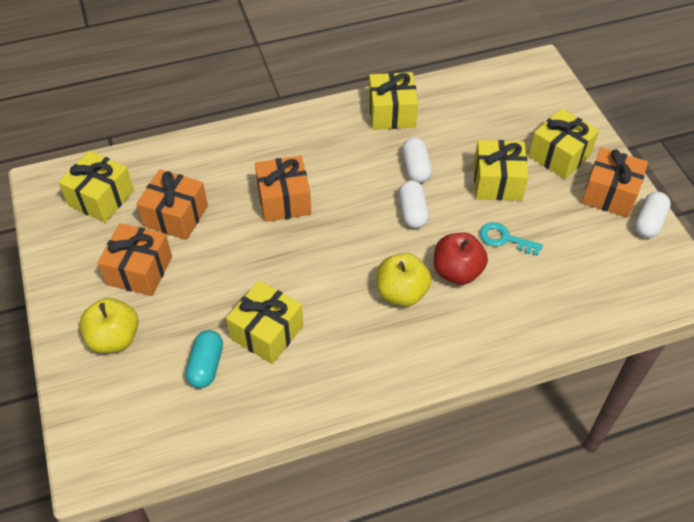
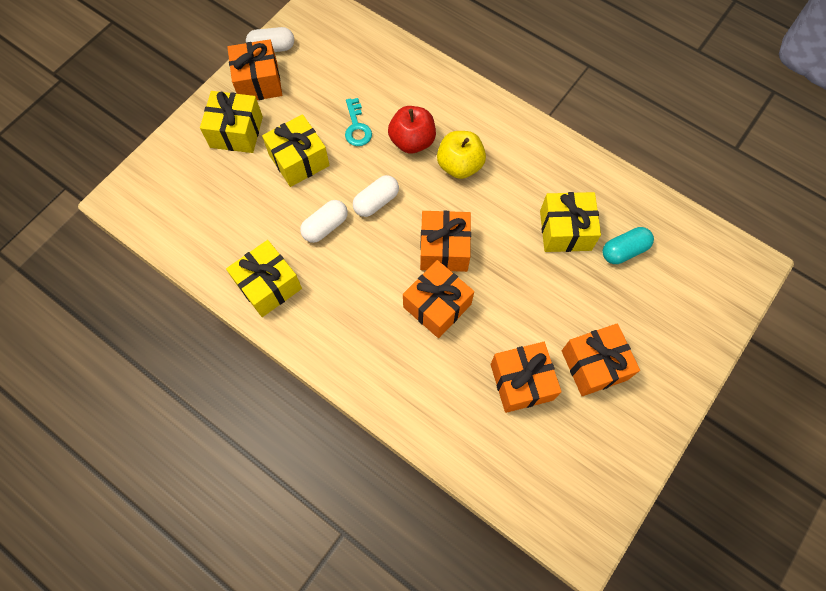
camera: 125 degrees left, 15 degrees up
yellow gift [58,151,134,223] -> none
yellow apple [79,298,139,353] -> none
none -> orange gift [420,211,471,272]

